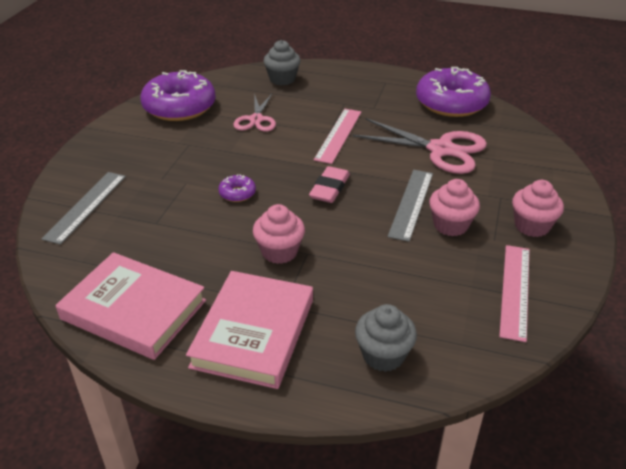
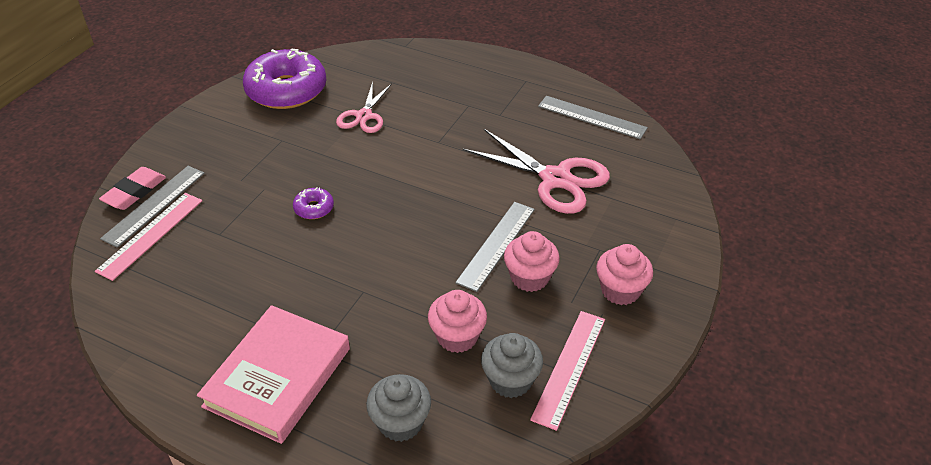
camera: 10 degrees right, 5 degrees up
pink book [55,252,206,360] -> none
pink cupcake [253,204,305,264] -> pink cupcake moved to [428,290,487,353]
grey cupcake [264,40,301,85] -> grey cupcake moved to [481,333,543,398]
pink eraser [309,166,350,203] -> pink eraser moved to [99,167,166,210]
pink ruler [314,109,361,164] -> pink ruler moved to [95,193,202,281]
purple donut [416,67,491,117] -> grey ruler [538,96,648,139]

